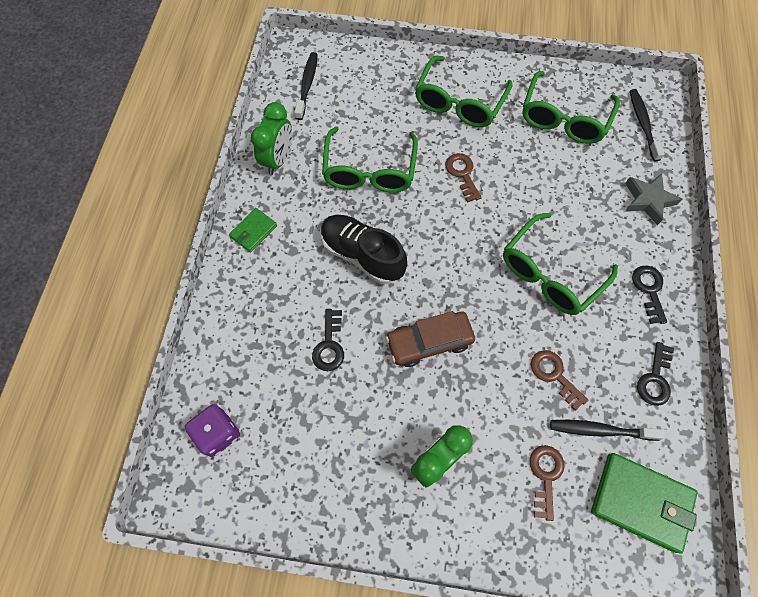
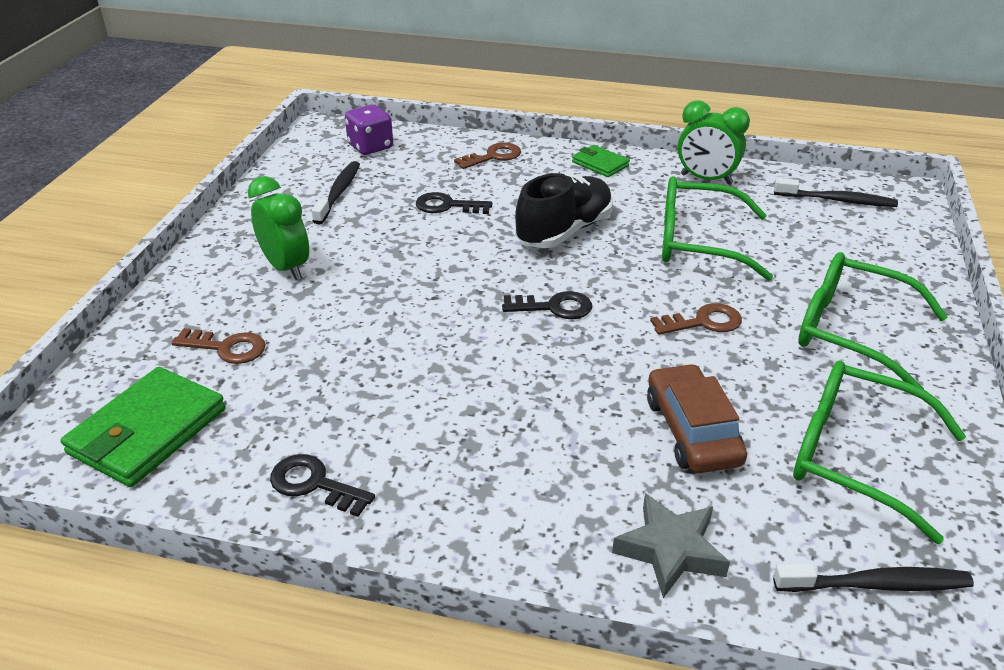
camera: 95 degrees right, 30 degrees down
brown car [386,311,475,367] -> brown car moved to [647,364,747,473]
green glasses [503,213,618,315] -> none
brown key [531,350,588,411] -> brown key moved to [454,142,521,169]
black toothbrush [550,420,665,441] -> black toothbrush moved to [312,161,360,224]
black key [632,266,667,324] -> black key moved to [502,291,592,319]

